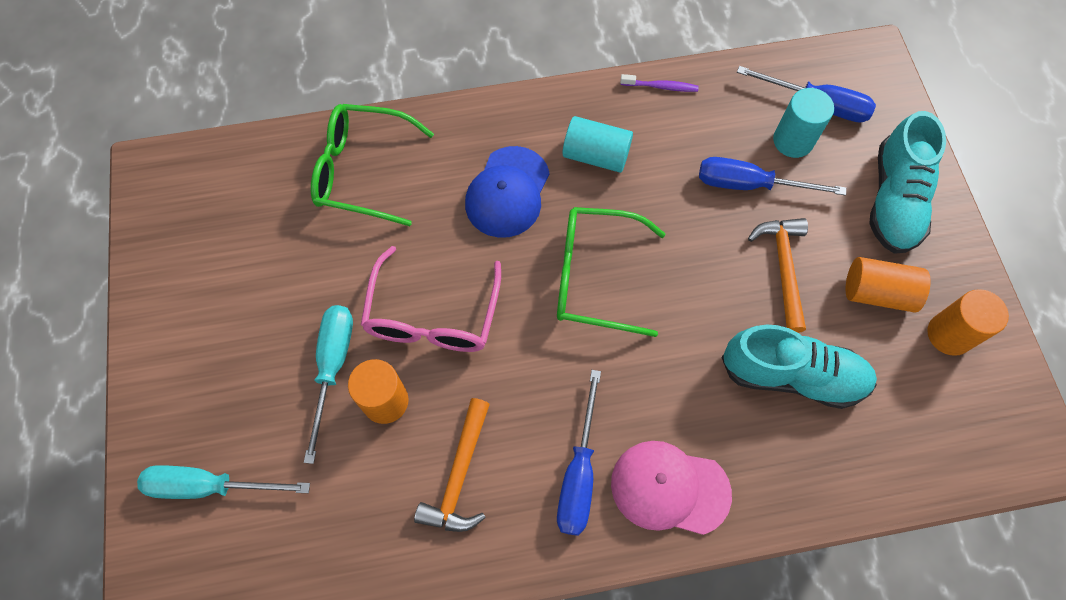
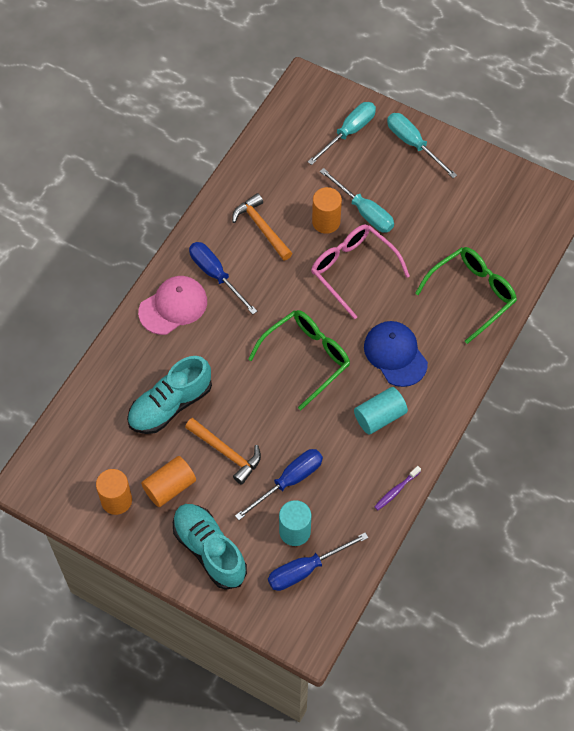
camera: 130 degrees right, 5 degrees down
none -> turquoise screwdriver [387,113,457,178]

